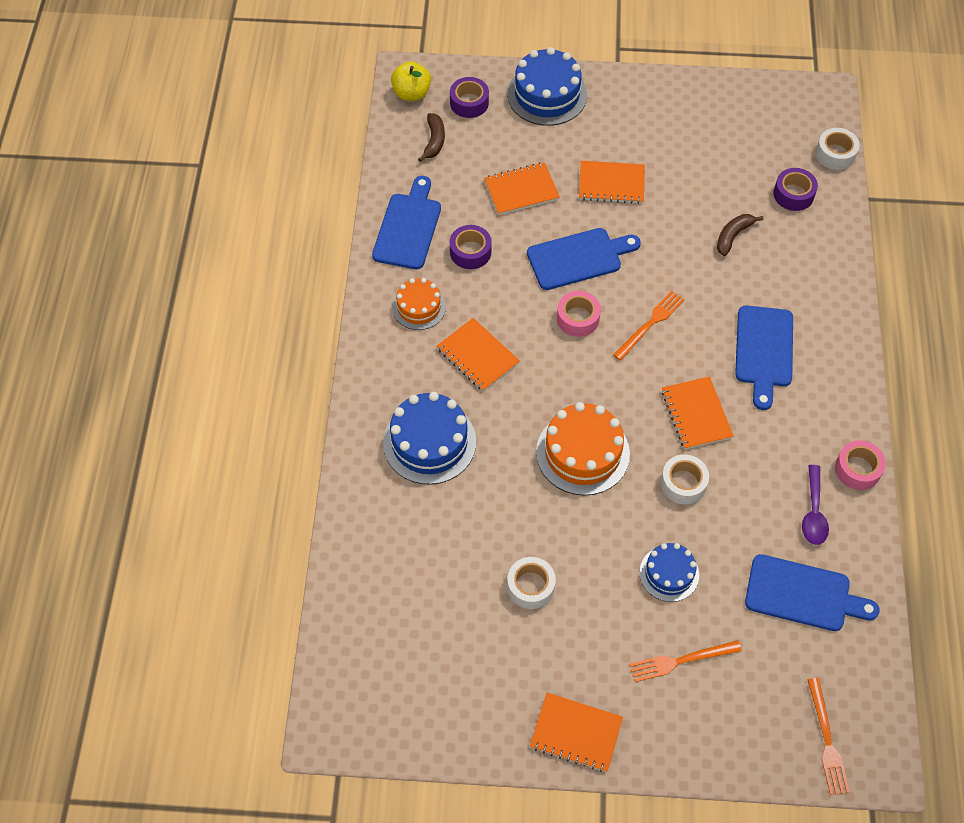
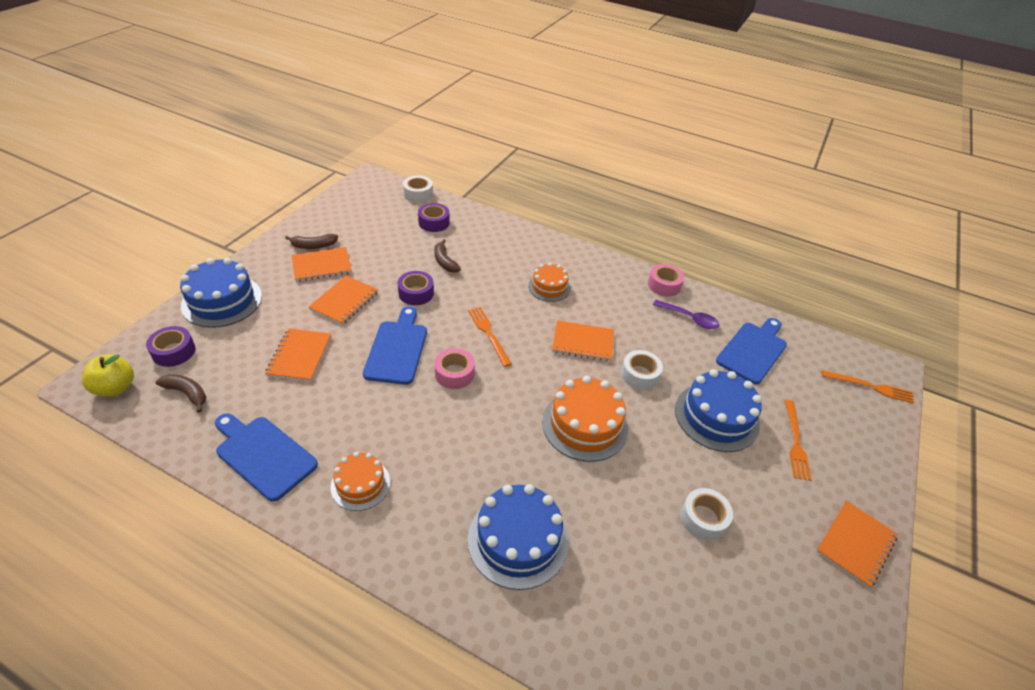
camera: 70 degrees left, 15 degrees down
orange notebook [437,318,520,392] -> orange notebook moved to [291,247,352,282]
purple tape [450,225,492,269] -> purple tape moved to [398,271,434,305]
blue cake [639,543,699,602] -> blue cake [675,369,762,452], size x1.65
blue cutting board [735,305,793,410] -> orange cake [528,263,571,302]
none -> brown banana [285,234,338,249]

